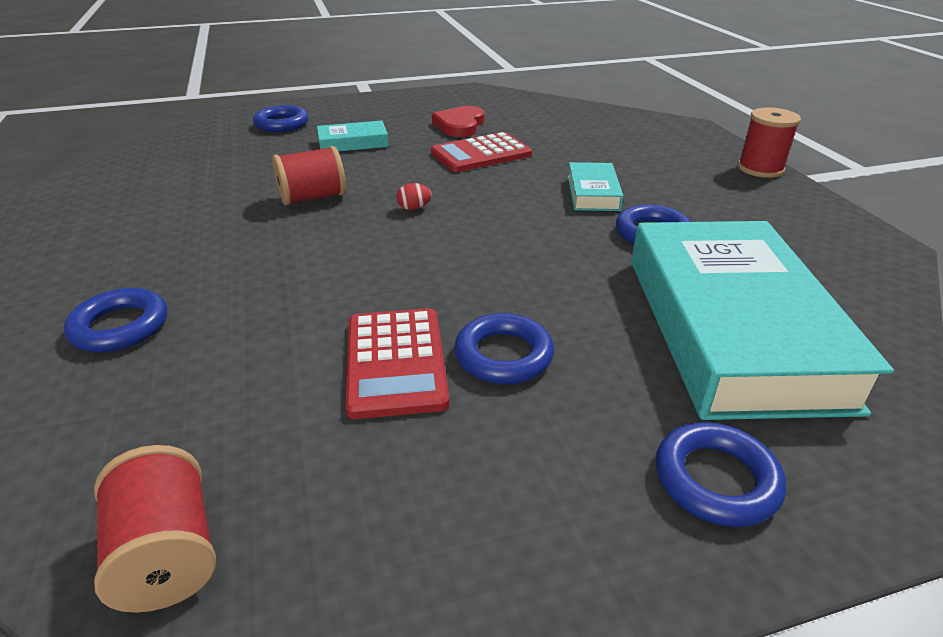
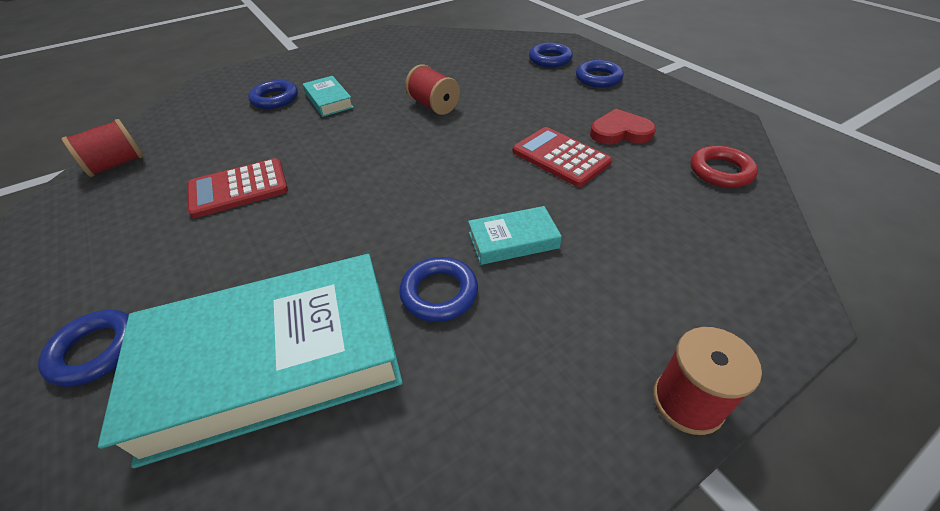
camera: 75 degrees right, 10 degrees up
turquoise book [317,121,389,152] -> turquoise book moved to [303,76,354,117]
red egg [396,183,432,210] -> none
blue ring [454,313,554,384] -> blue ring moved to [576,60,624,87]
none -> red ring [691,145,758,188]

